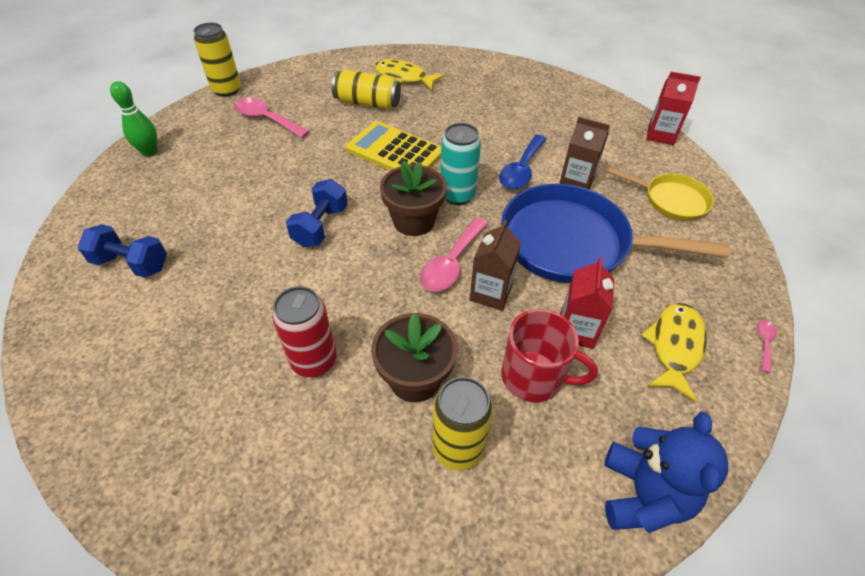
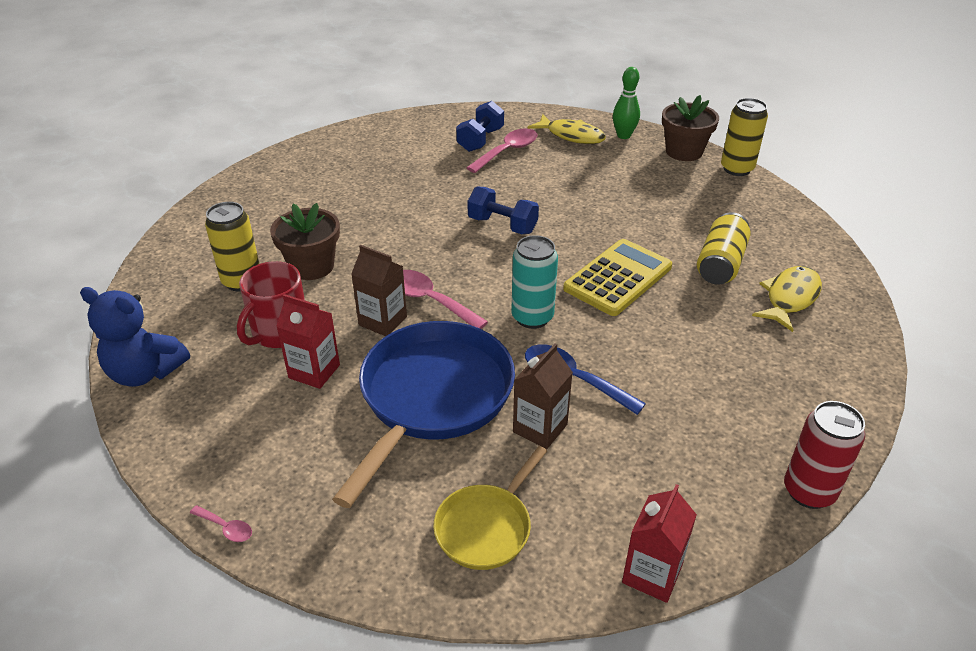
camera: 100 degrees right, 10 degrees down
pink spoon [234,98,310,138] -> pink spoon moved to [466,128,537,173]
red can [272,286,336,377] -> red can moved to [784,401,865,509]
brown flower pot [380,161,447,236] -> brown flower pot moved to [662,95,719,161]
yellow fish [641,303,707,402] -> yellow fish moved to [527,114,606,144]

